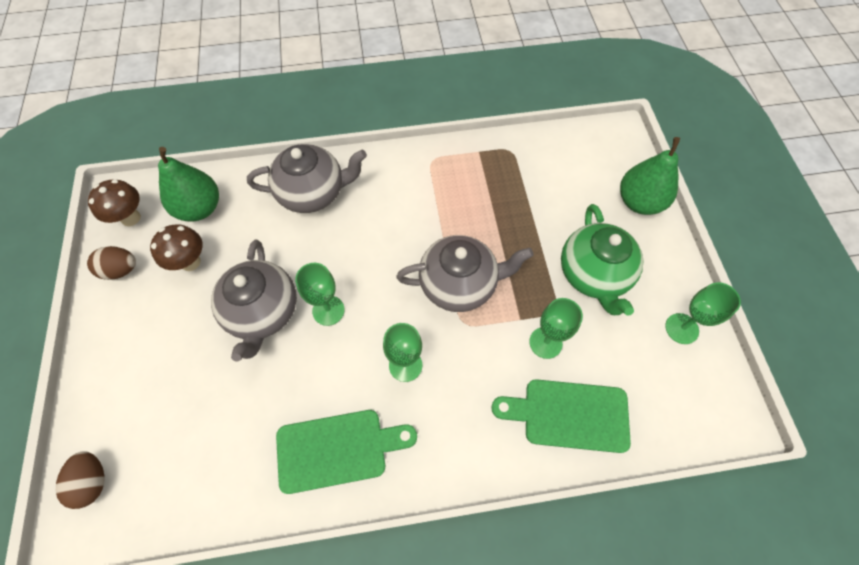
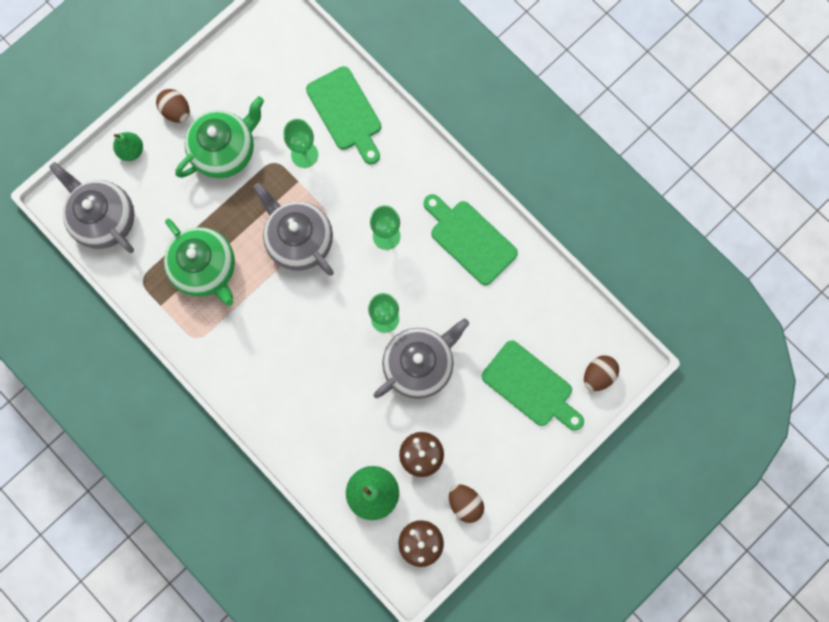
camera: 125 degrees left, 15 degrees up
grey teapot [247,144,367,213] -> grey teapot moved to [49,162,135,253]
green pear [620,137,680,215] -> green pear [113,132,143,161], size x0.58
green goblet [665,282,741,344] -> none
none -> brown egg [156,89,190,123]
none -> green teapot [164,219,235,306]
none -> green cutting board [482,340,584,431]

